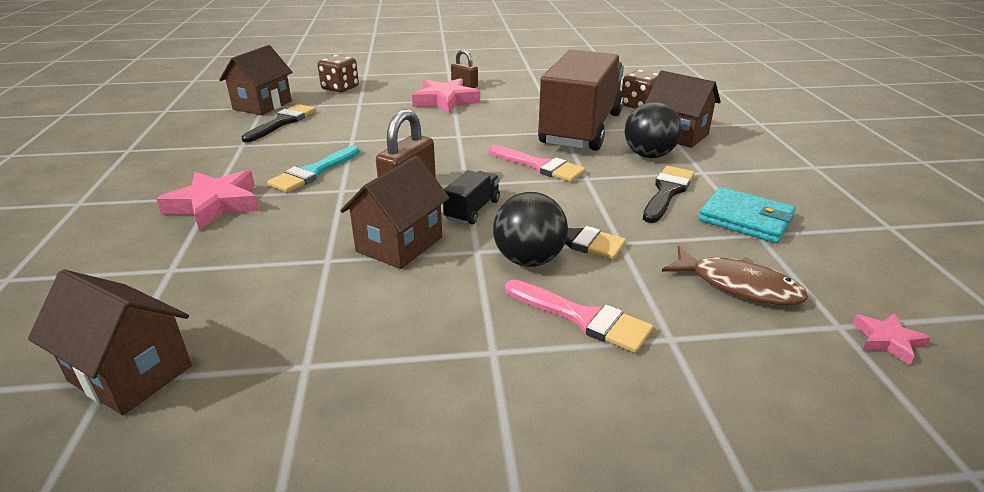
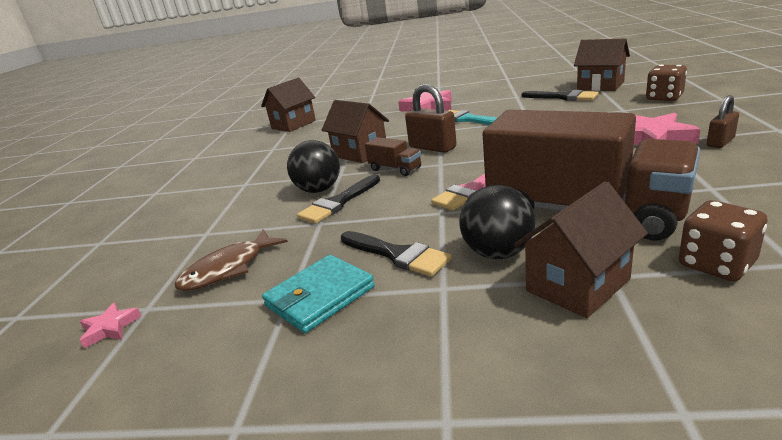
camera: 105 degrees right, 5 degrees down
black truck [443,170,500,225] -> brown truck [365,137,421,176]
pink brush [505,280,653,353] -> none

